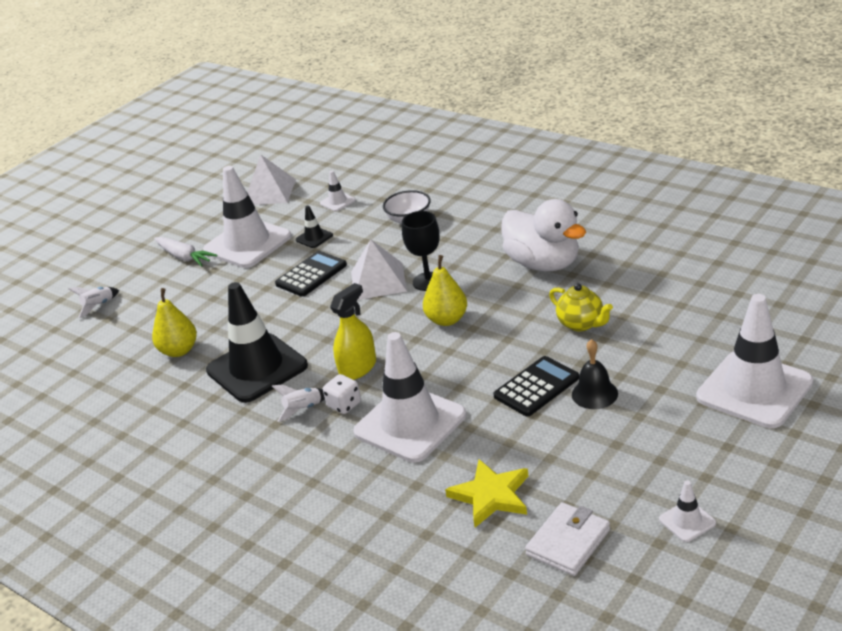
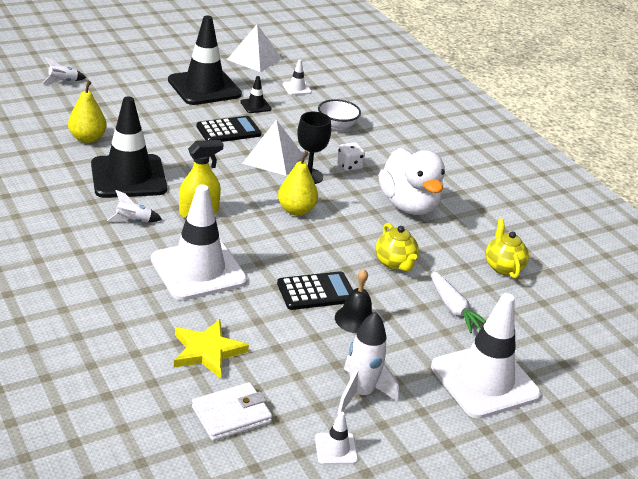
camera: 15 degrees right, 0 degrees up
white carrot [154,237,217,267] -> white carrot moved to [429,270,485,333]
white traffic cone [203,166,292,268] -> black traffic cone [168,16,242,105]
white dice [323,374,361,414] -> white dice moved to [337,142,365,171]
none -> white rocket [337,312,399,414]
none -> yellow teapot [486,219,529,279]

